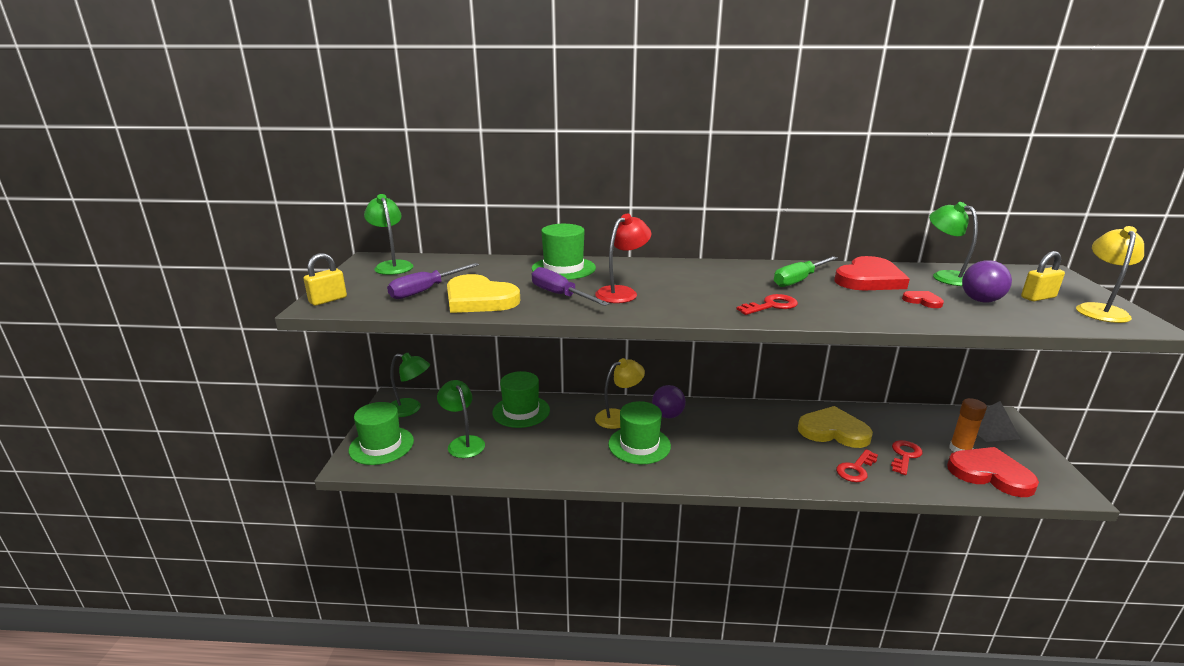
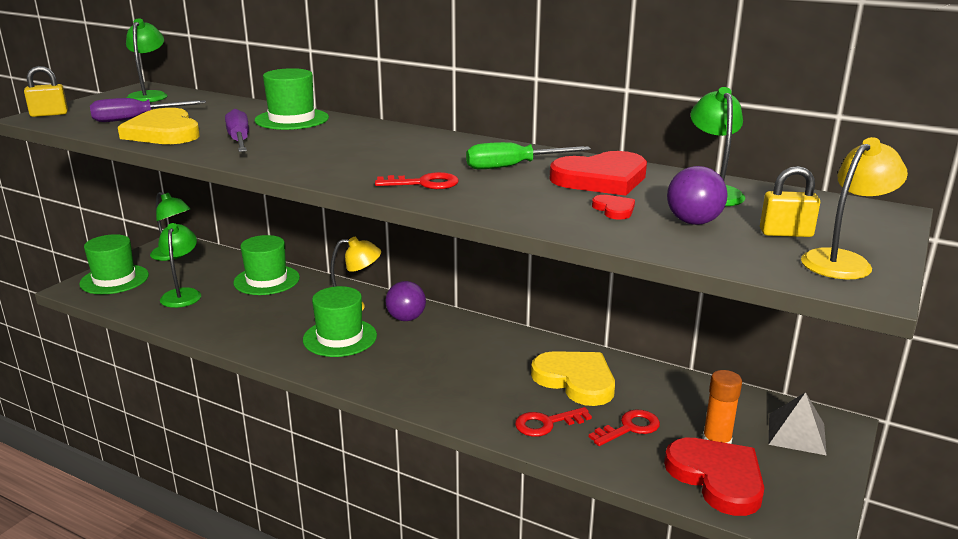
camera: 25 degrees right, 0 degrees up
red lamp [595,214,651,303] -> none

